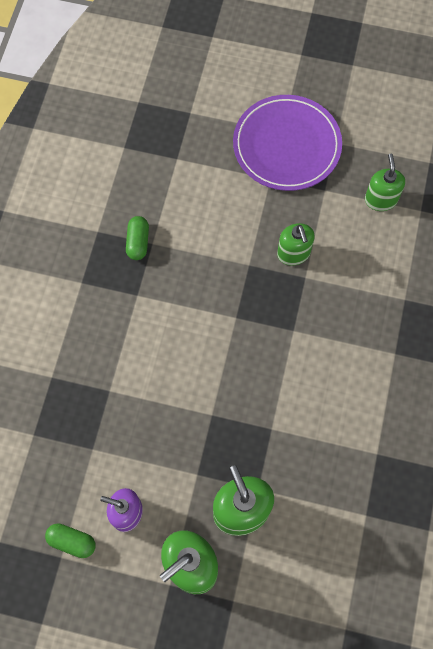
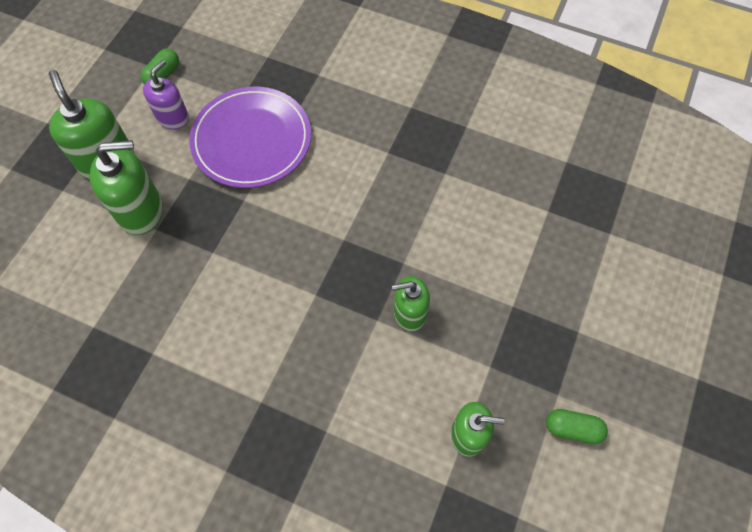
camera: 100 degrees right, 5 degrees down
green capsule [126,216,149,260] -> green capsule moved to [546,409,608,444]
purple plate [233,95,342,191] -> purple plate moved to [189,87,311,188]

